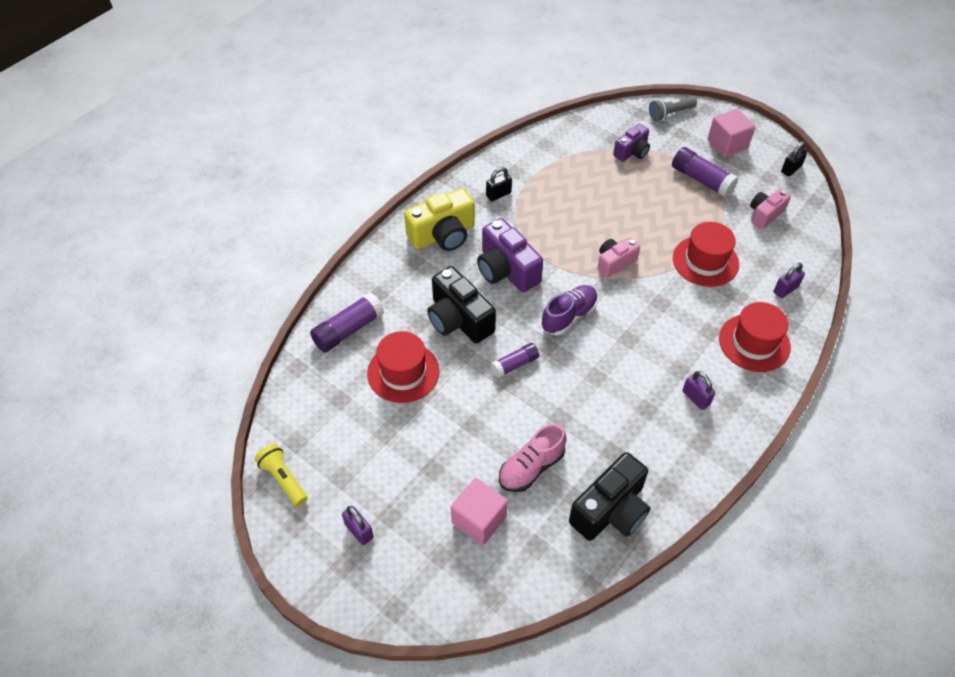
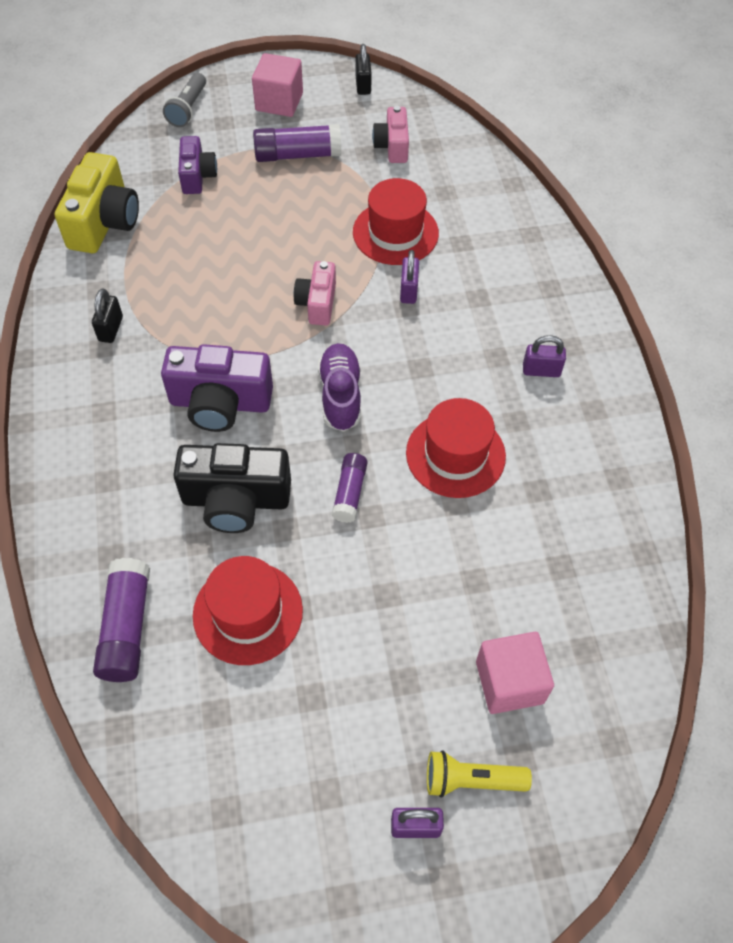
camera: 50 degrees left, 5 degrees up
yellow flashlight [255,444,308,506] -> yellow flashlight moved to [427,750,532,797]
yellow camera [404,188,474,251] -> yellow camera moved to [55,152,139,253]
pink shoe [499,424,567,492] -> none
black camera [569,452,650,541] -> none
red hat [719,302,791,372] -> red hat moved to [406,398,506,498]
purple padlock [774,263,805,298] -> purple padlock moved to [400,250,419,304]

